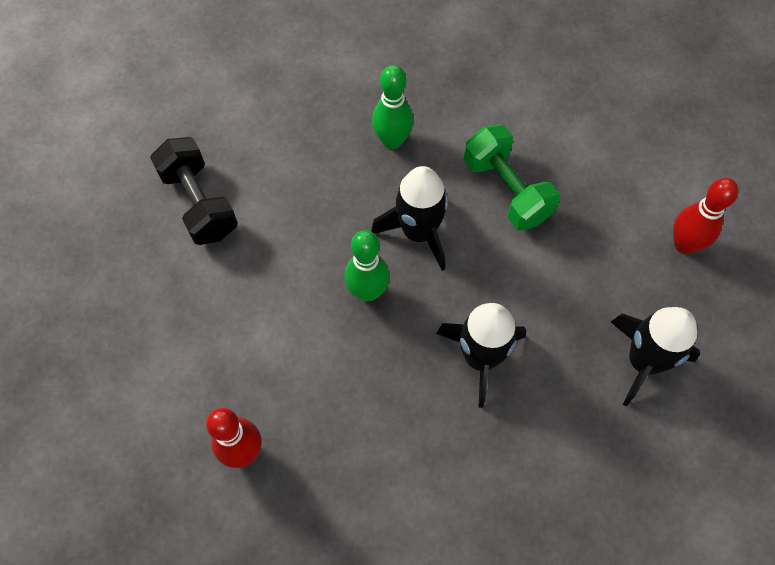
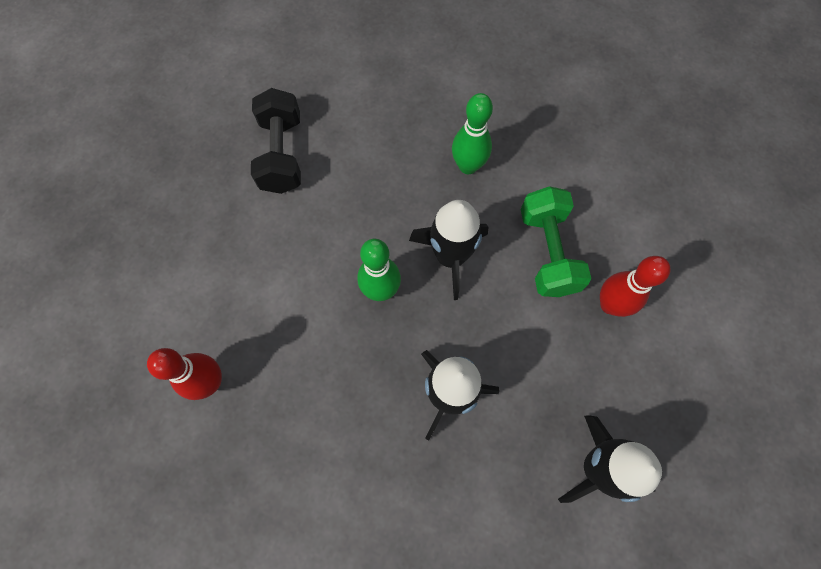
camera: 25 degrees right, 5 degrees up
red bowling pin [673,178,739,254] -> red bowling pin moved to [600,256,671,317]

